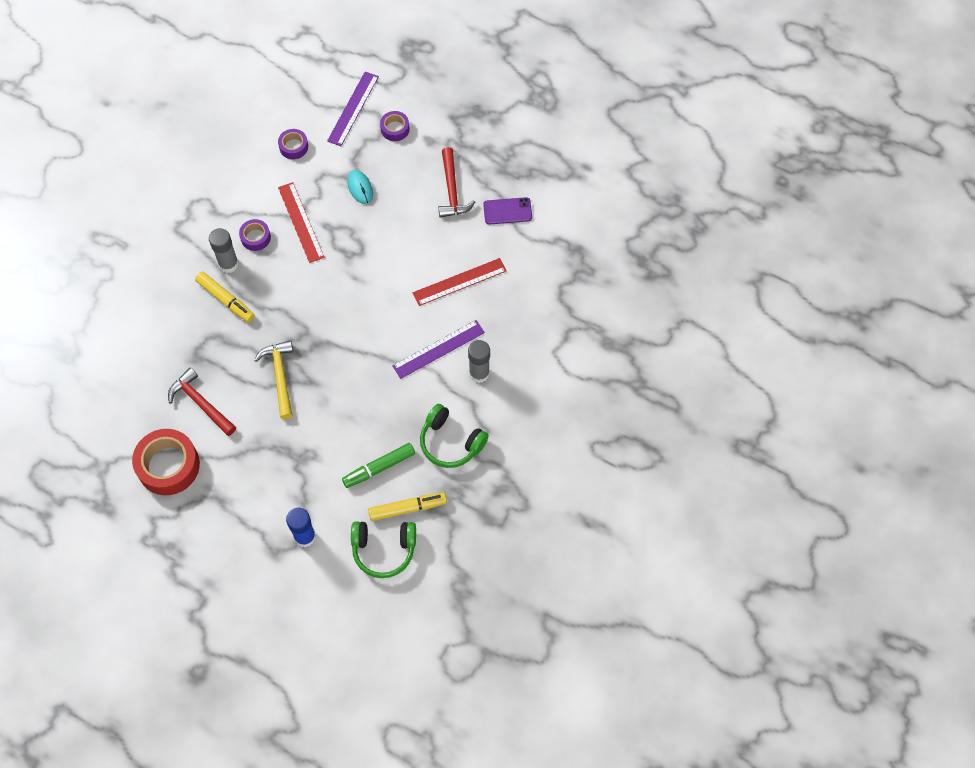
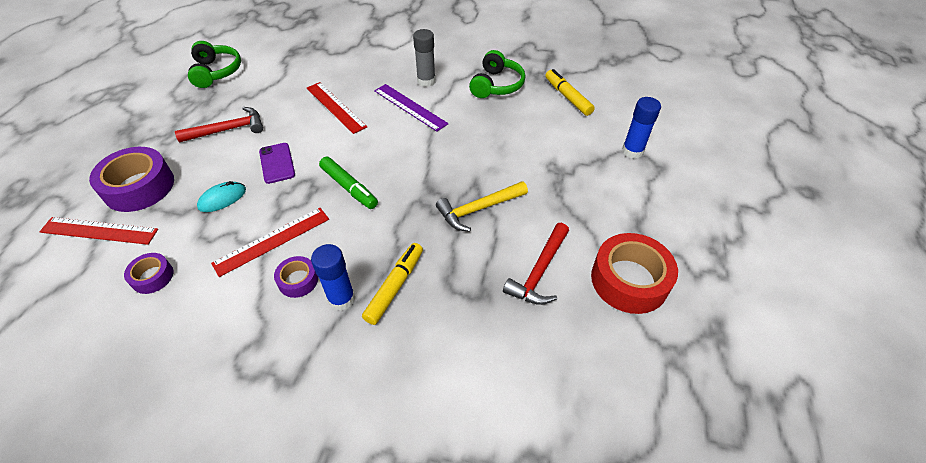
camera: 105 degrees left, 15 degrees down
grey glue stick [209,228,239,273] -> blue glue stick [311,244,355,311]
purple ruler [327,72,379,146] -> red ruler [39,217,158,245]
green marker [342,443,415,488] -> green marker moved to [319,157,378,209]
green headphones [351,521,416,578] -> green headphones moved to [188,41,241,88]
purple tape [380,111,410,141] -> purple tape [89,147,174,212], size x1.93
purple phone [483,197,532,225] -> purple phone moved to [259,143,295,184]

